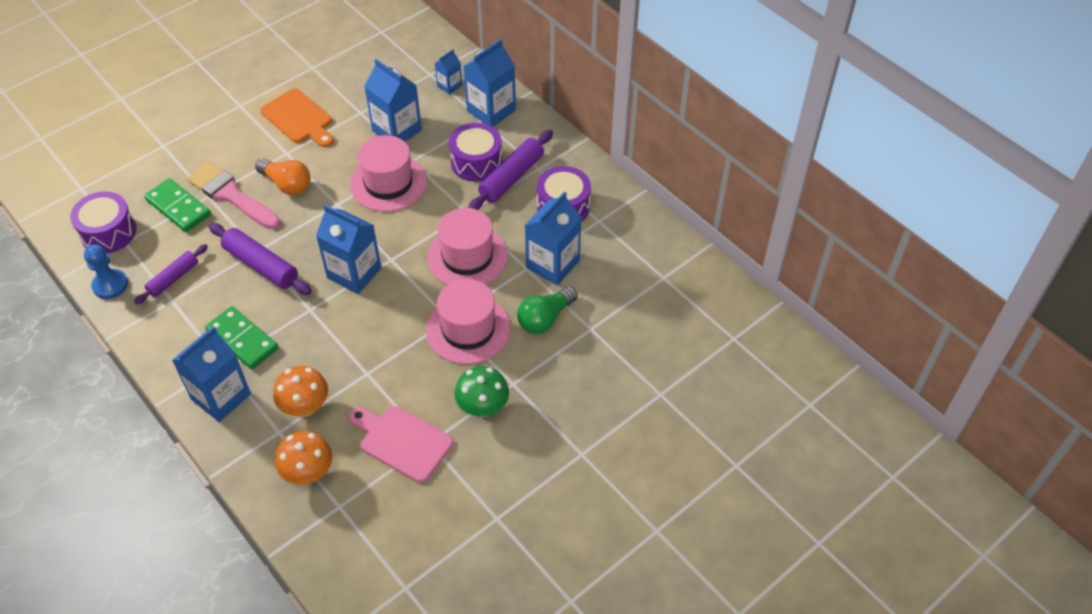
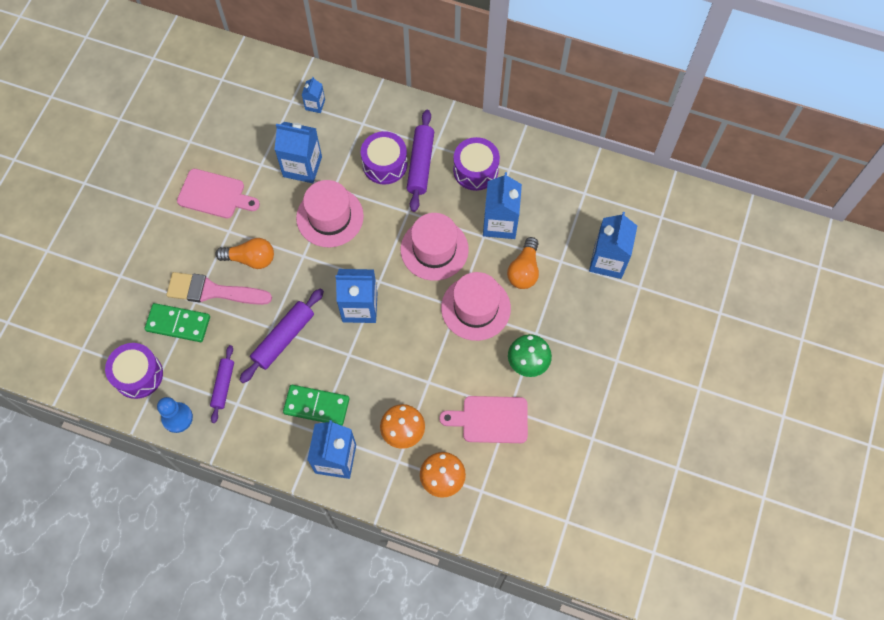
camera: 30 degrees left, 15 degrees up
purple rolling pin [208,223,312,295] -> purple rolling pin turned 60 degrees counterclockwise [239,288,324,383]
orange cutting board [260,89,334,147] -> pink cutting board [177,169,260,218]
blue carton [463,39,516,127] -> blue carton moved to [589,212,637,279]
green light bulb [517,287,577,334] -> orange light bulb [507,237,539,289]

